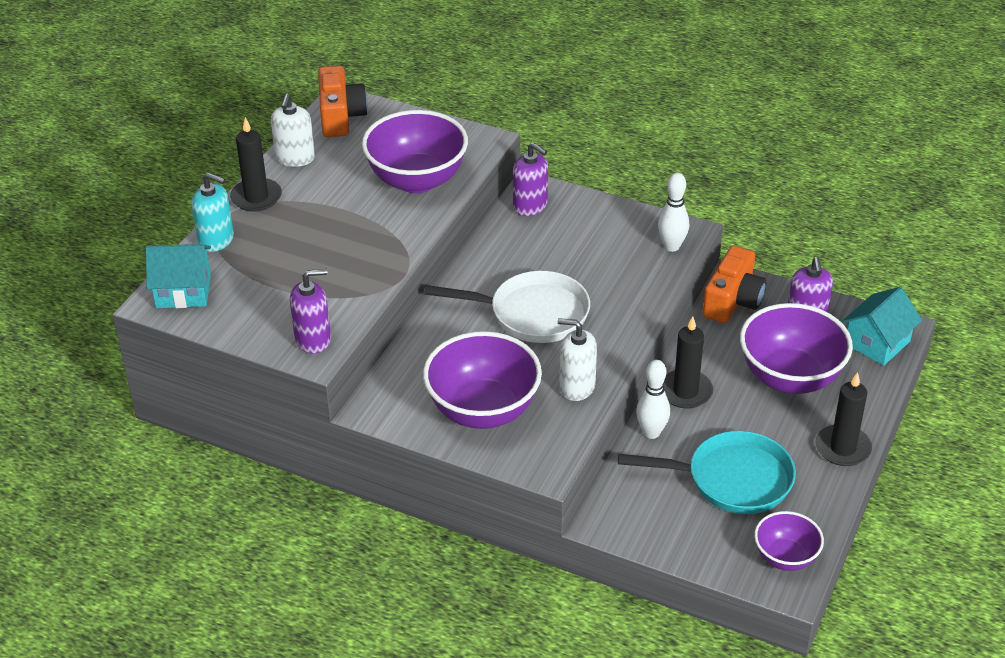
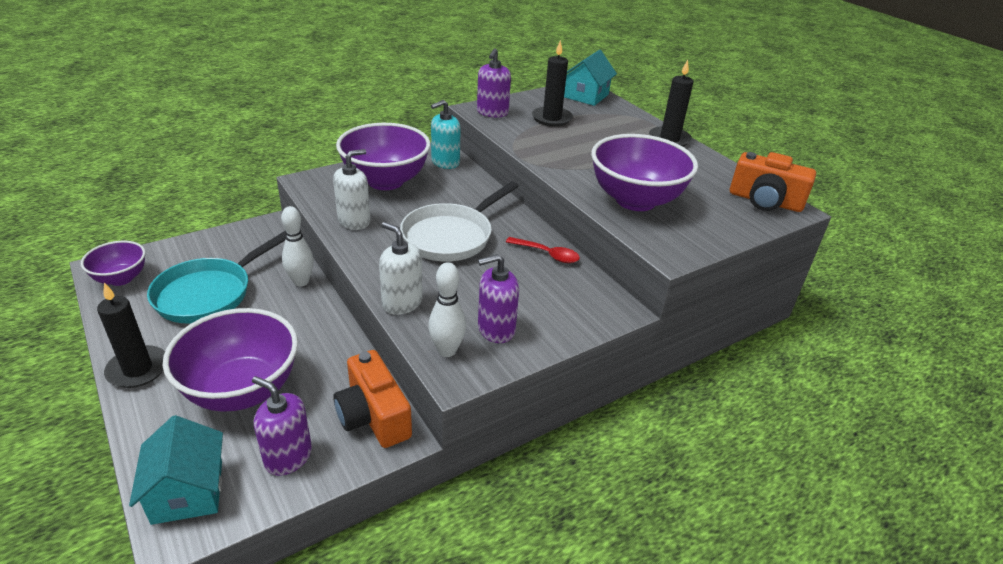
camera: 120 degrees right, 5 degrees down
turquoise soap dispenser [191,173,234,252] -> turquoise soap dispenser moved to [431,100,461,169]
white soap dispenser [271,94,315,167] -> white soap dispenser moved to [379,222,423,315]
purple soap dispenser [513,142,548,216] -> purple soap dispenser moved to [478,254,519,343]
black candle [663,316,713,409] -> black candle moved to [532,40,573,126]
none -> red spoon [506,237,580,263]

